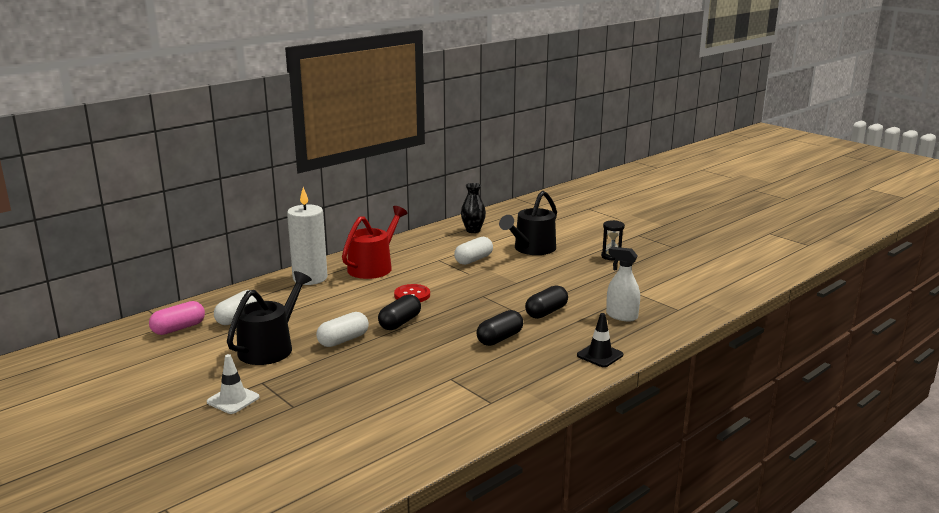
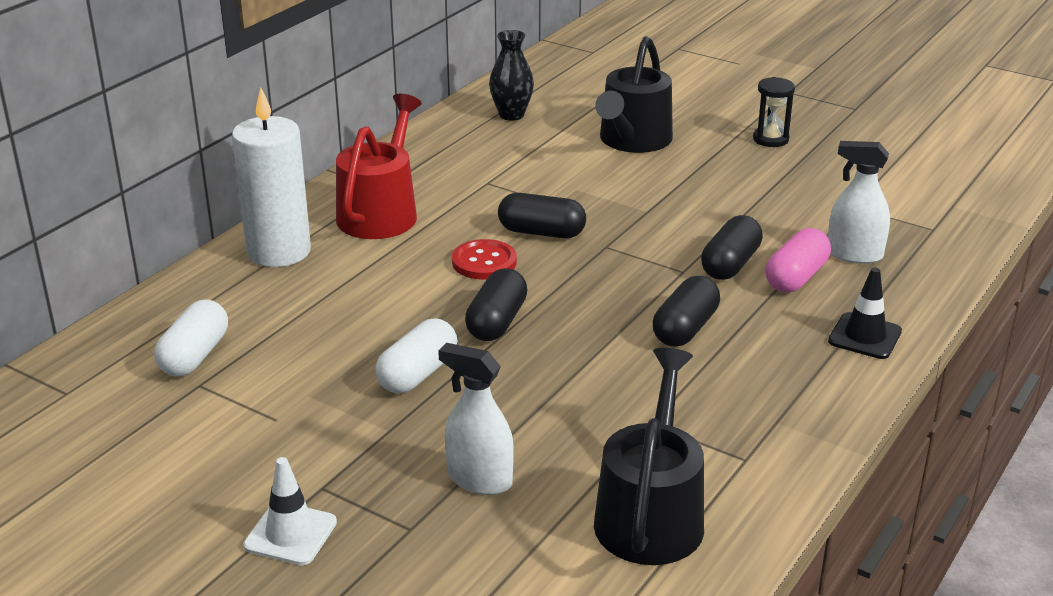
camera: 15 degrees left, 10 degrees up
pink capsule [149,301,205,335] -> pink capsule moved to [766,228,831,292]
black watering can [227,271,312,365] -> black watering can moved to [594,348,704,565]
white capsule [454,237,493,265] -> none
none -> white spray bottle [438,343,514,495]
none -> black capsule [498,193,586,238]

